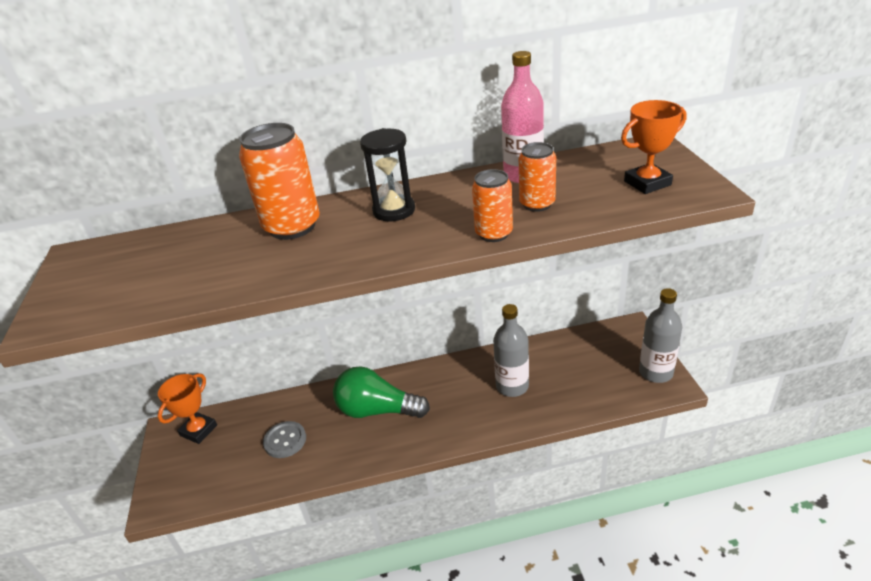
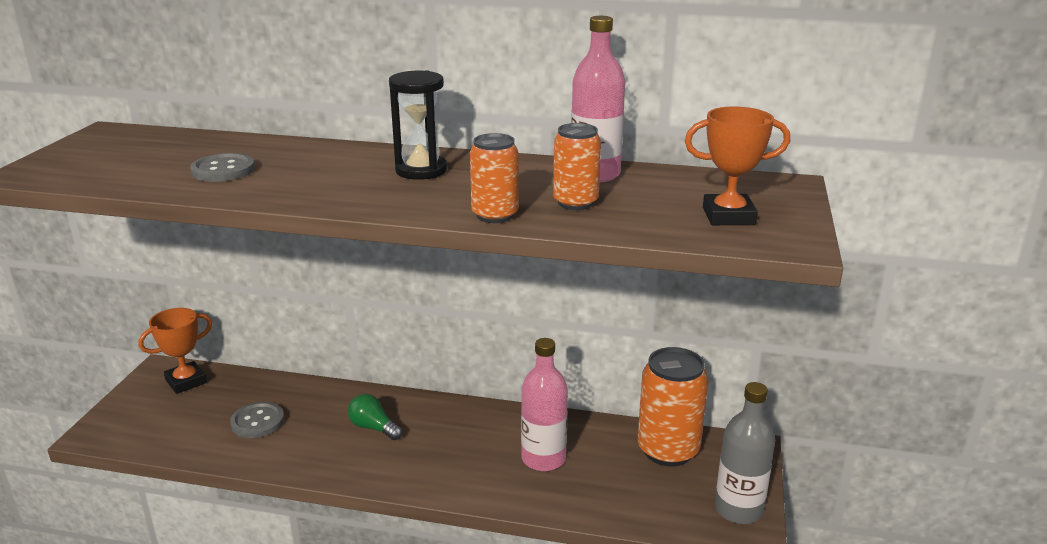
camera: 20 degrees right, 10 degrees down
orange can [239,123,320,240] -> orange can moved to [637,347,708,467]
green light bulb [333,366,430,418] -> green light bulb [348,394,402,440], size x0.53
grey bottle [493,304,529,397] -> pink bottle [521,338,568,471]
none -> grey button [190,153,255,182]

